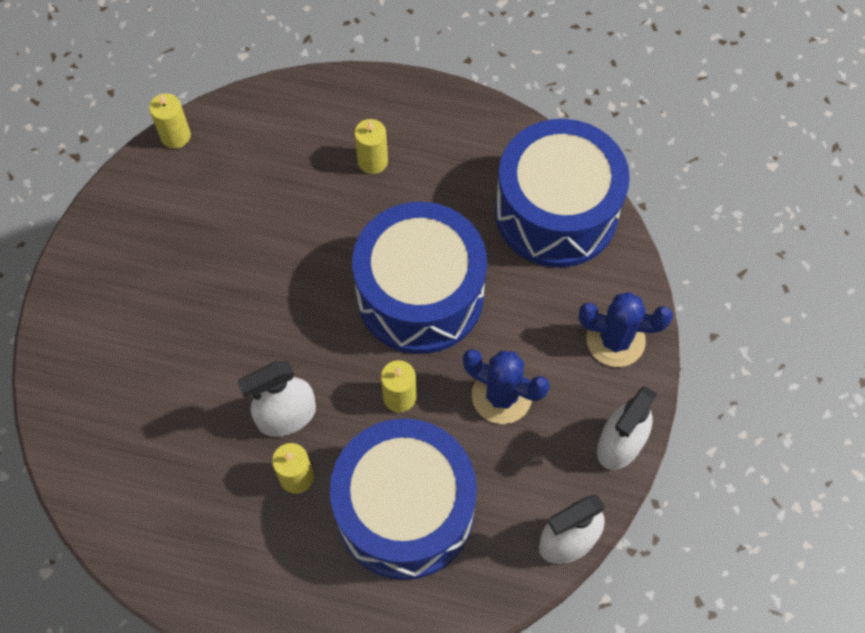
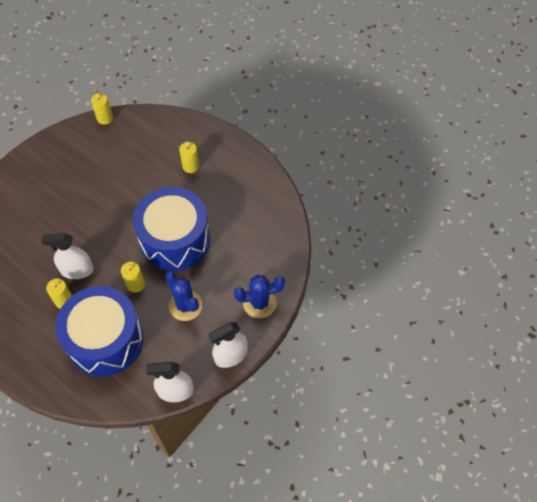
camera: 25 degrees right, 5 degrees down
blue drum [495,119,630,268] -> none
blue cactus [579,292,673,367] -> blue cactus turned 45 degrees counterclockwise [234,275,285,318]

